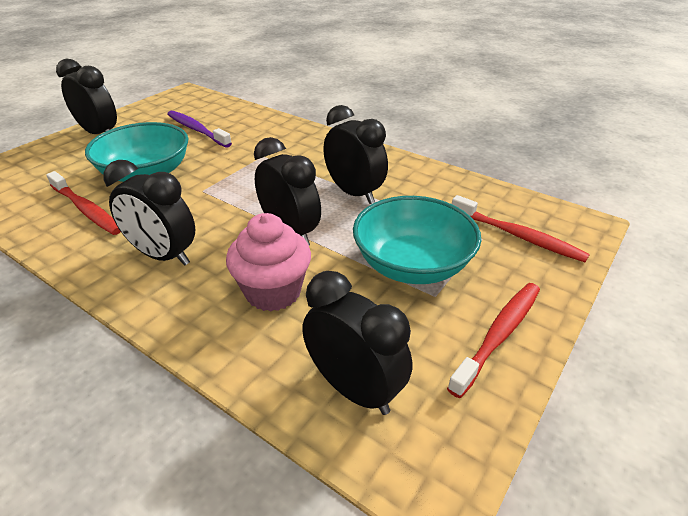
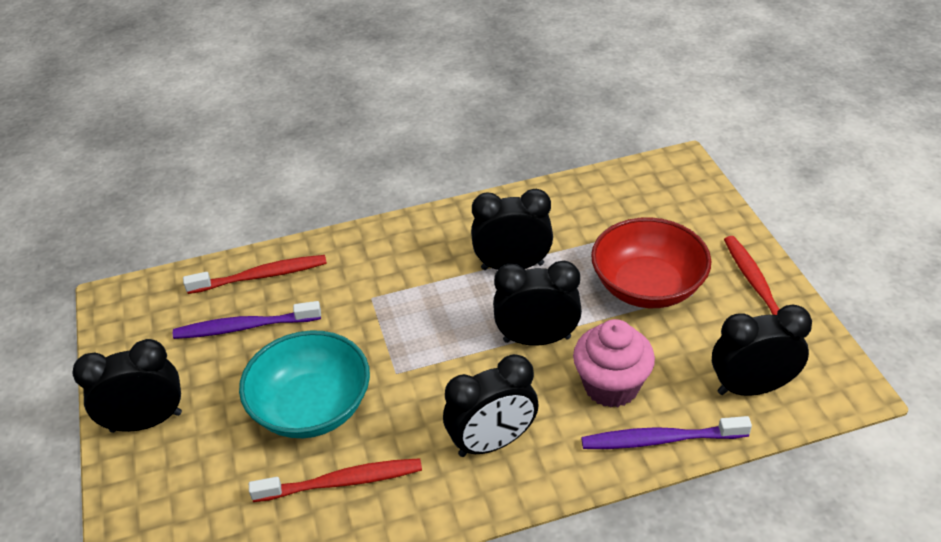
camera: 50 degrees left, 5 degrees up
turquoise bowl [353,196,481,284] -> red bowl [591,217,711,308]
red toothbrush [452,195,590,262] -> red toothbrush moved to [183,255,327,294]
none -> purple toothbrush [581,416,752,449]

